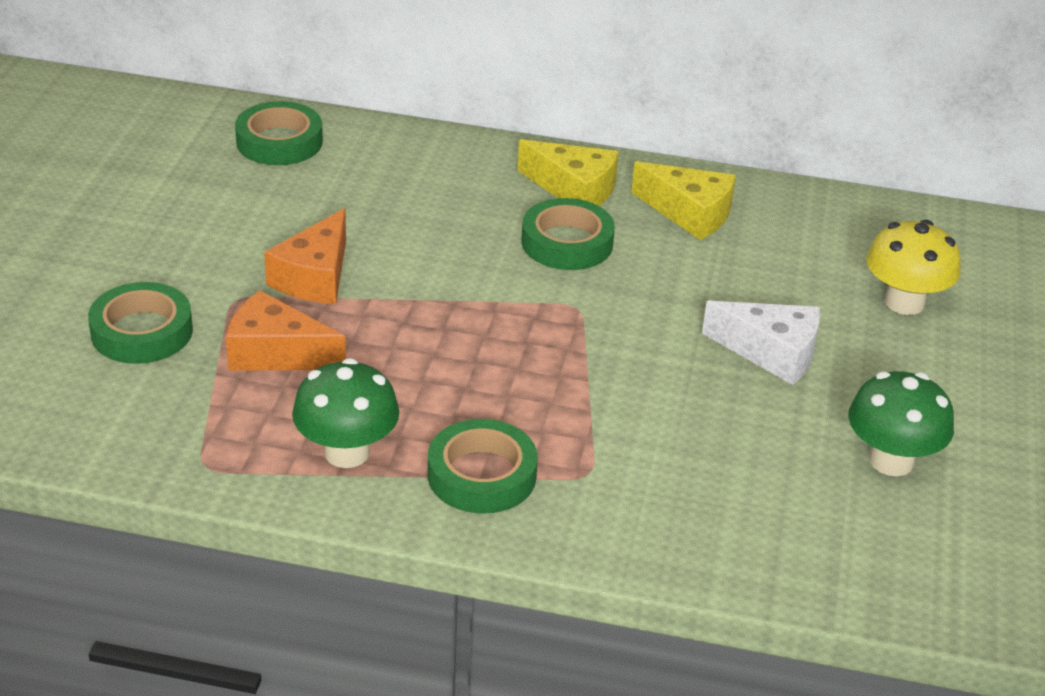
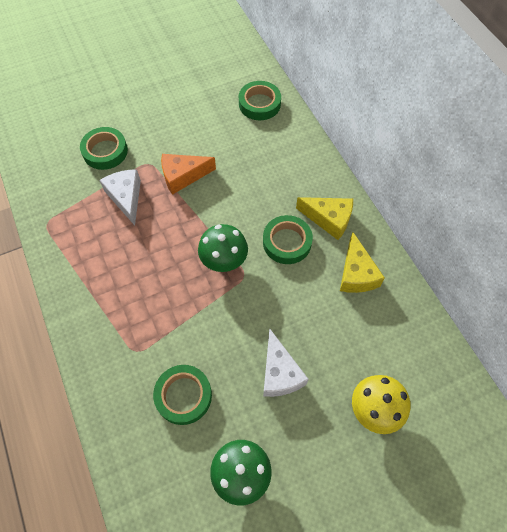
camera: 55 degrees right, 25 degrees up
orange cheese [226,290,346,371] -> white cheese [99,169,141,226]
green mushroom [292,358,399,468] -> green mushroom moved to [198,224,248,272]
green tape [428,419,538,513] -> green tape moved to [153,365,212,425]
yellow cheese [518,139,619,206] -> yellow cheese turned 60 degrees counterclockwise [296,197,353,240]

